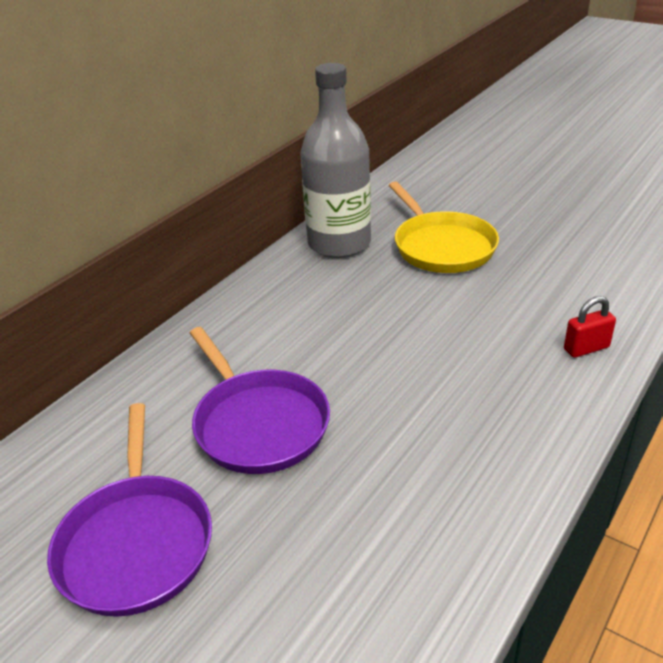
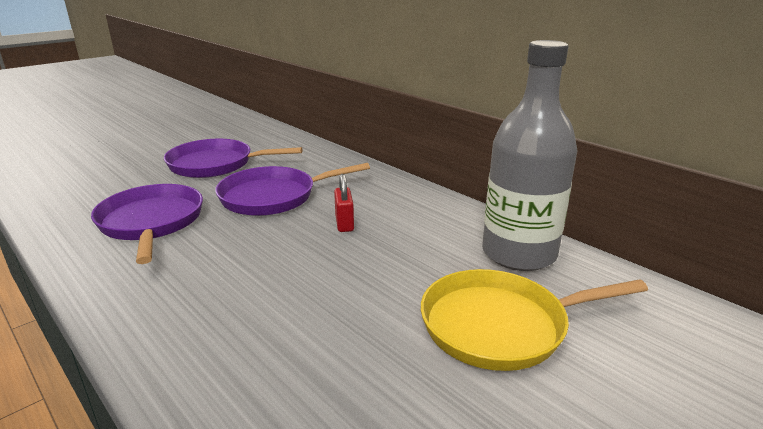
camera: 100 degrees right, 10 degrees down
red padlock [564,296,616,358] -> red padlock moved to [334,174,354,232]
none -> purple pan [91,184,203,264]

